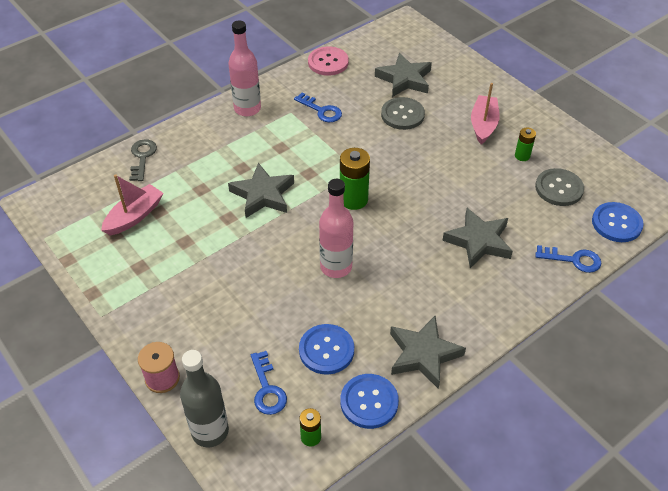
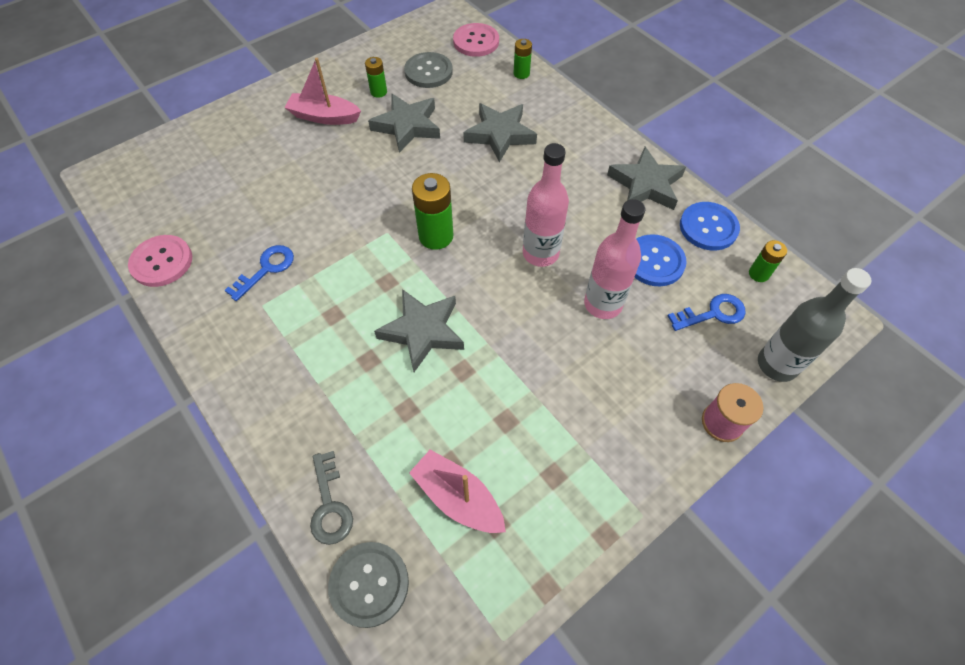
camera: 90 degrees left, 10 degrees up
grey key [129,139,157,181] -> grey key turned 105 degrees counterclockwise [310,451,353,545]
pink bottle [229,20,261,116] -> pink bottle moved to [584,199,645,319]
grey star [375,53,432,97] -> grey star moved to [368,94,440,153]
grey button [381,97,425,130] -> grey button moved to [328,542,409,628]
blue key [535,245,601,273] -> green battery [514,39,532,79]
blue button [592,202,644,242] -> pink button [453,23,499,57]

